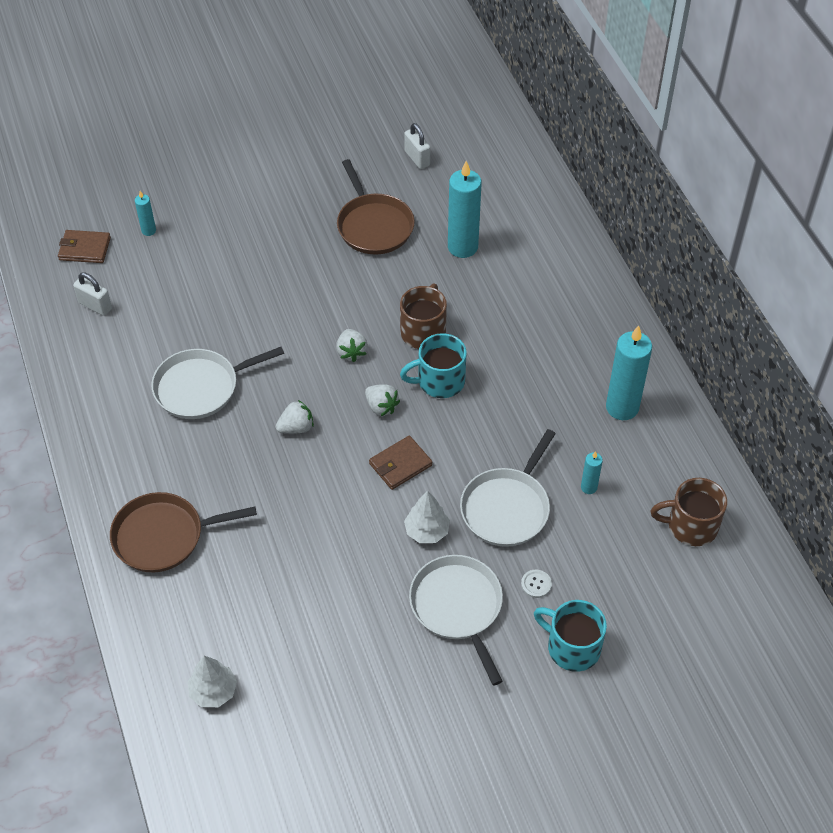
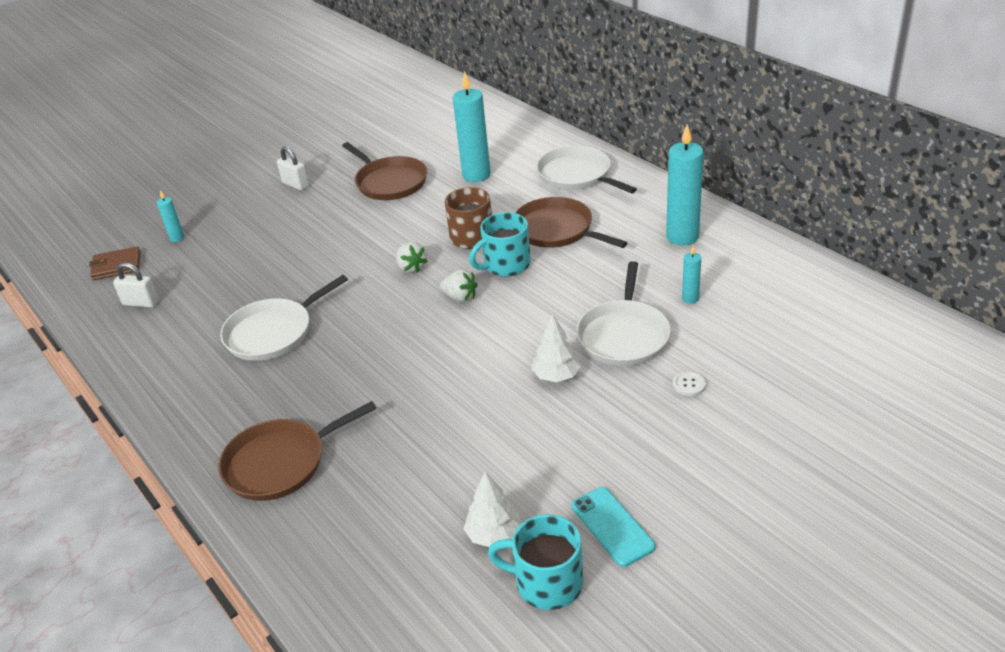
camera: 15 degrees left, 15 degrees down
white tree [188,656,237,707] -> white tree moved to [464,471,521,547]
white strawberry [276,400,314,434] -> none
brown wallet [369,436,432,490] -> none
white padlock [404,123,430,169] -> white padlock moved to [277,146,309,191]
white pan [409,555,503,686] -> white pan moved to [536,146,637,193]
turquoise mug [534,600,607,672] -> turquoise mug moved to [488,514,583,610]
brown mug [651,478,727,546] -> none
none -> brown pan [515,197,627,248]
none -> turquoise phone [571,487,656,567]

